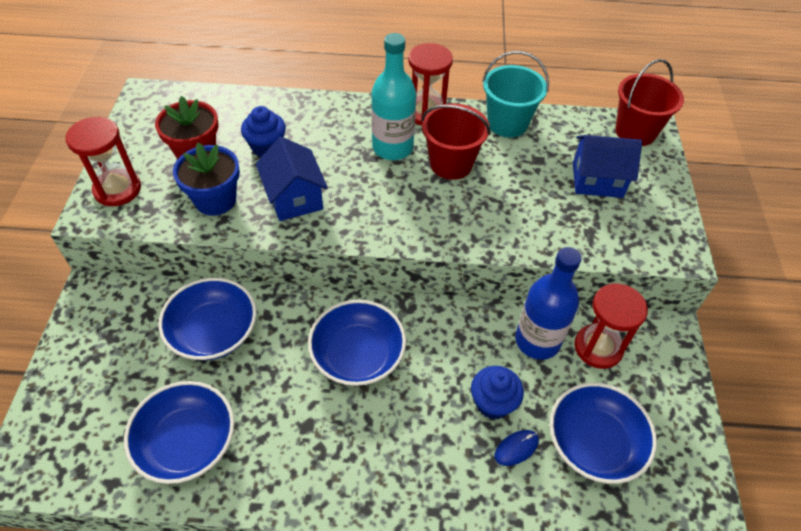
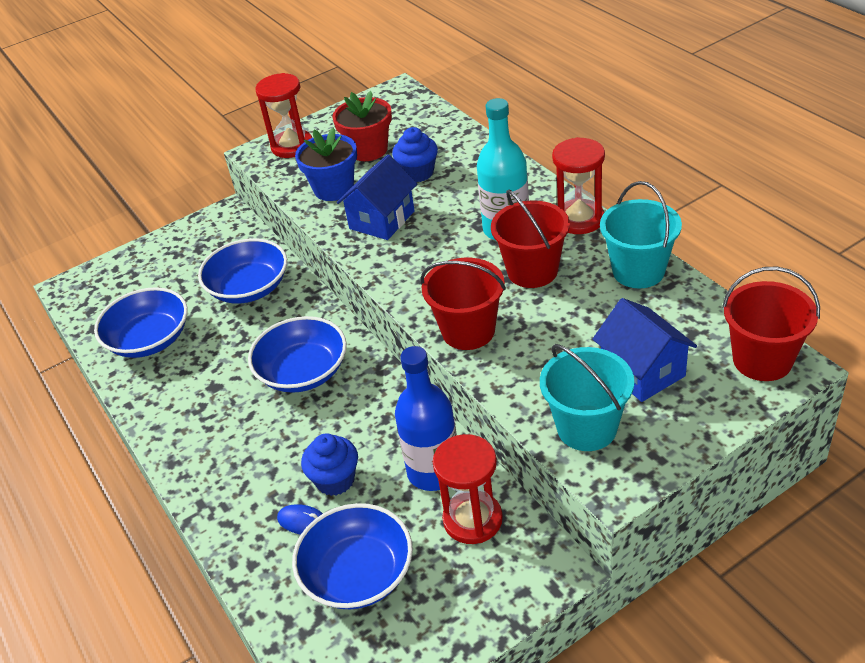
camera: 60 degrees right, 10 degrees down
none -> red bucket [420,258,506,350]
none -> turquoise bucket [540,344,634,451]

